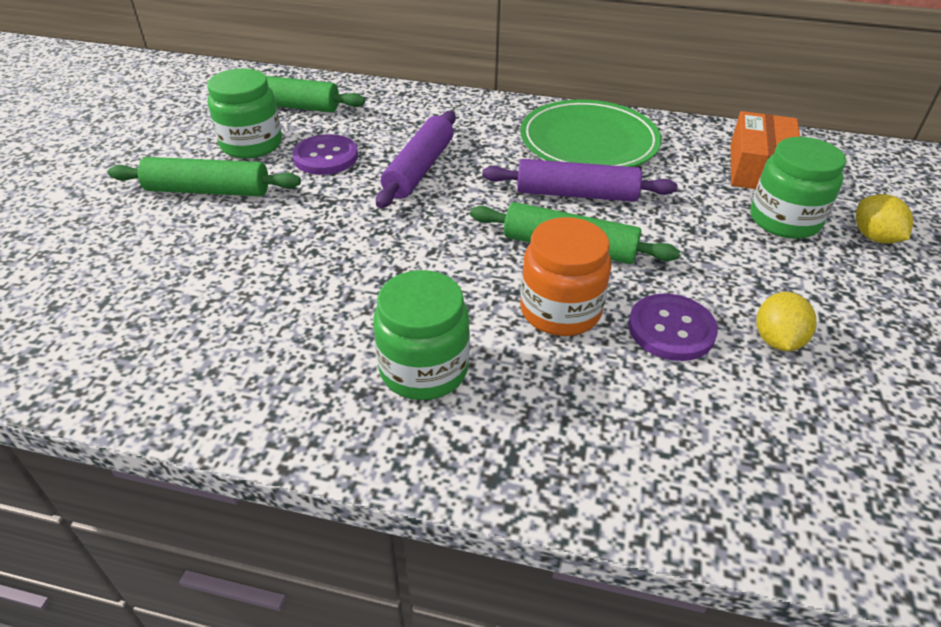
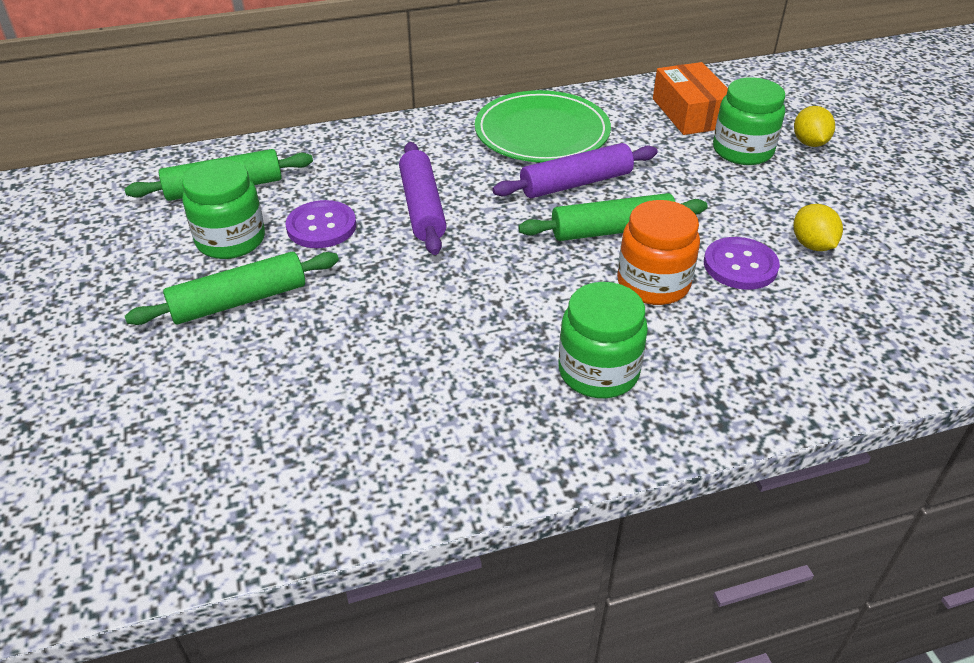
camera: 30 degrees left, 0 degrees up
yellow lemon [856,194,913,244] -> yellow lemon turned 45 degrees clockwise [794,106,835,147]

